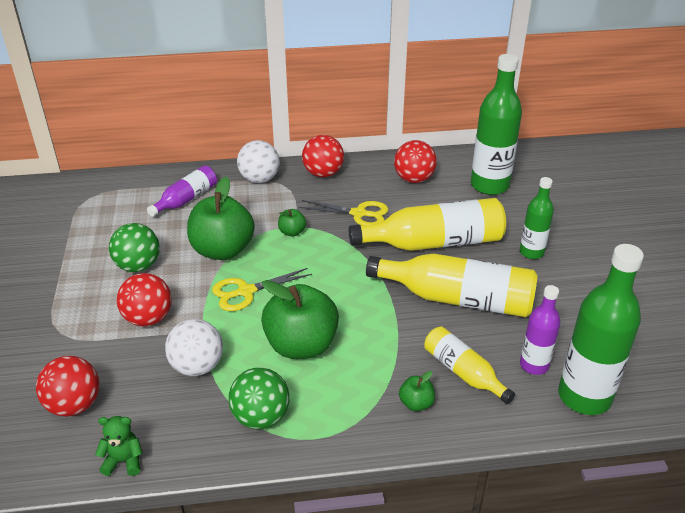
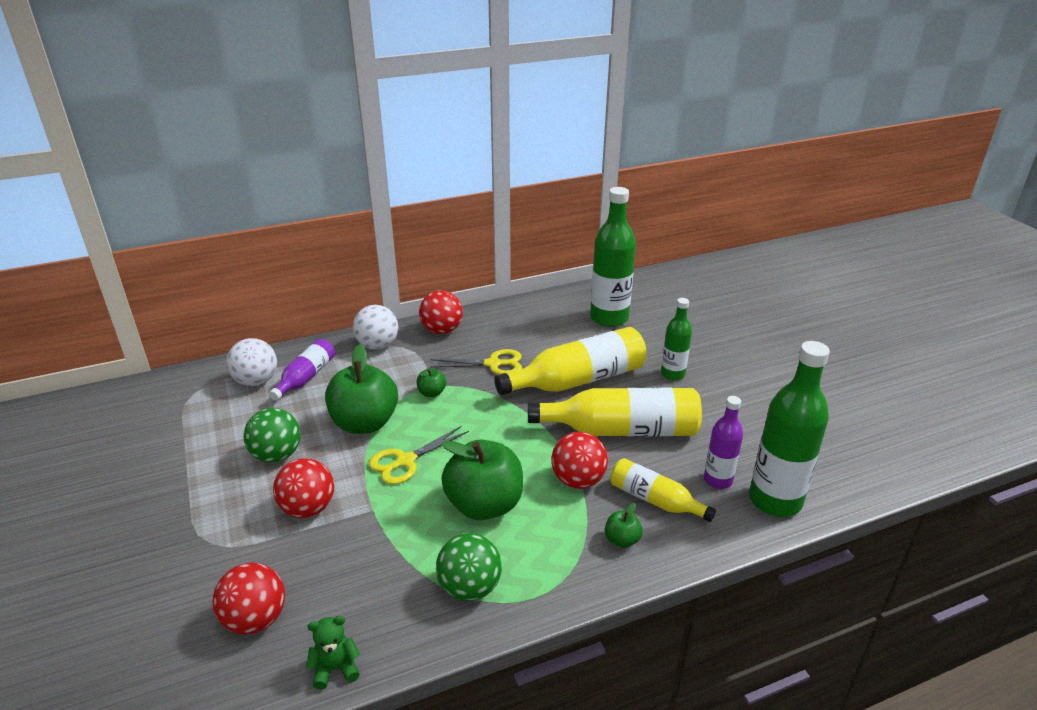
camera: 15 degrees left, 5 degrees down
white ball [165,319,223,376] -> white ball moved to [226,338,277,386]
red ball [394,140,437,183] -> red ball moved to [552,432,608,489]

